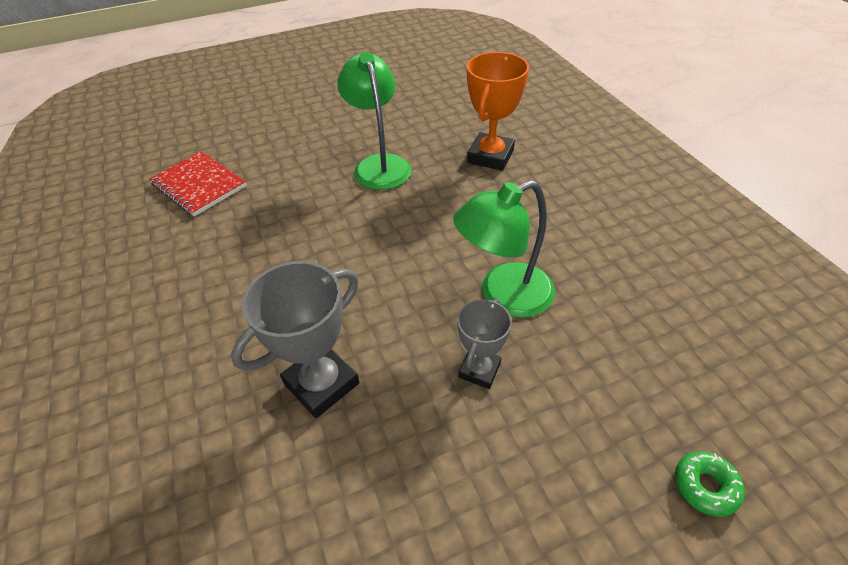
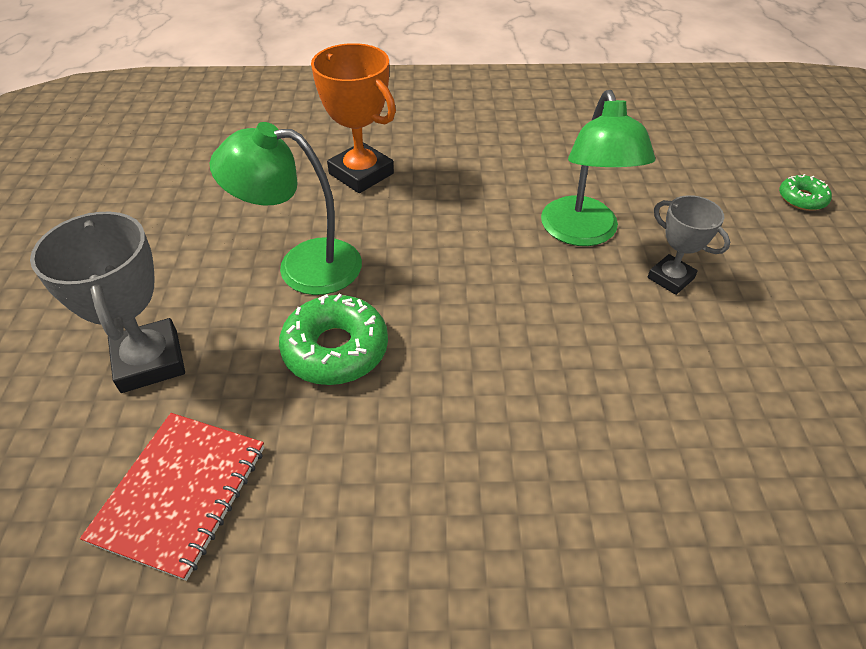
camera: 70 degrees left, 0 degrees up
red notebook [149,151,246,216] -> red notebook turned 45 degrees counterclockwise [80,413,264,581]
grey trophy [231,261,359,418] -> grey trophy moved to [30,212,185,393]
none -> green donut [279,294,388,385]

